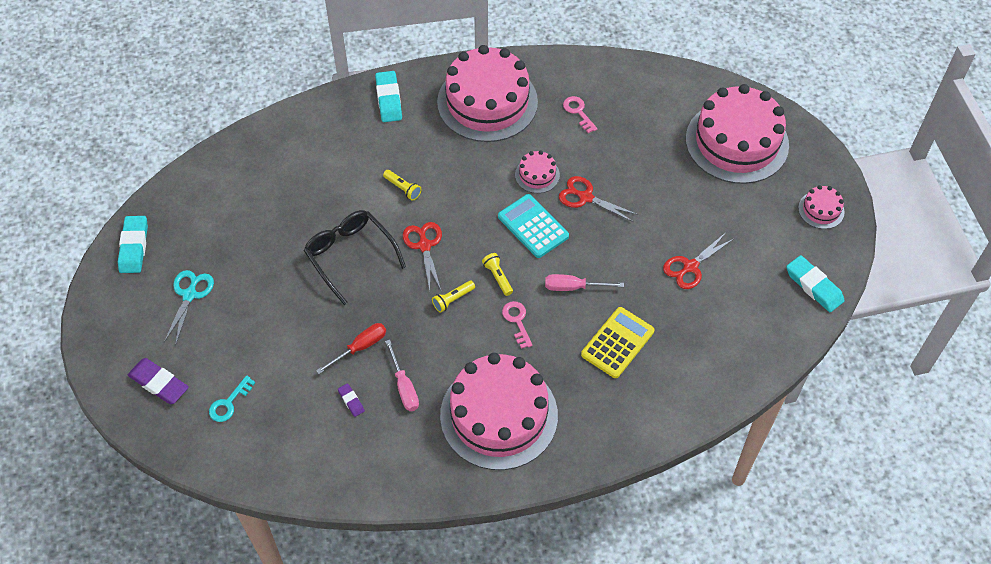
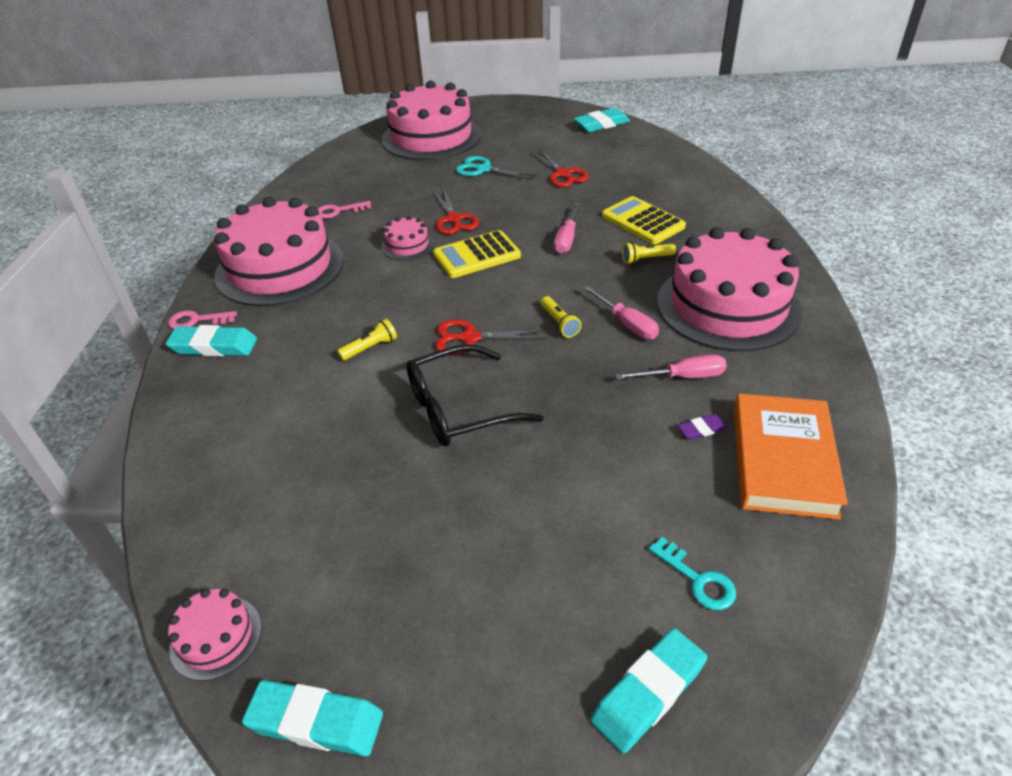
camera: 75 degrees left, 15 degrees down
purple eraser [128,358,189,404] -> turquoise eraser [590,628,707,753]
turquoise scissors [164,270,214,346] -> turquoise scissors moved to [456,156,537,180]
red screwdriver [316,323,386,374] -> none
yellow flashlight [482,253,513,296] -> yellow flashlight moved to [622,242,676,264]
turquoise calculator [498,194,569,258] -> yellow calculator [433,230,521,278]
pink key [502,301,533,349] -> pink key moved to [168,311,237,329]
red scissors [559,176,638,222] -> red scissors turned 60 degrees counterclockwise [433,189,479,234]
pink cake [798,185,845,229] -> pink cake moved to [168,589,262,681]
none -> pink screwdriver [583,285,659,339]
none -> orange book [734,394,848,520]

